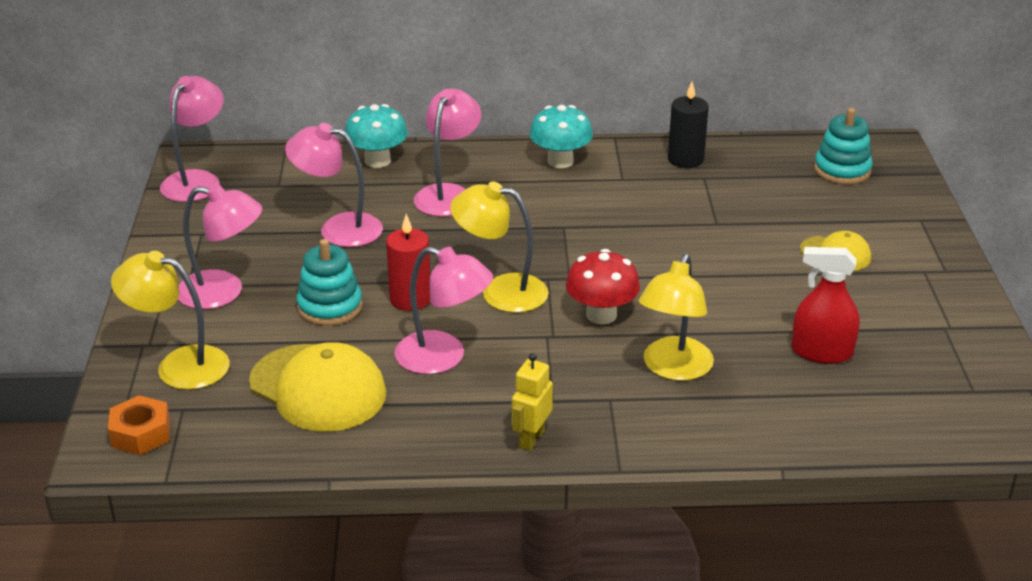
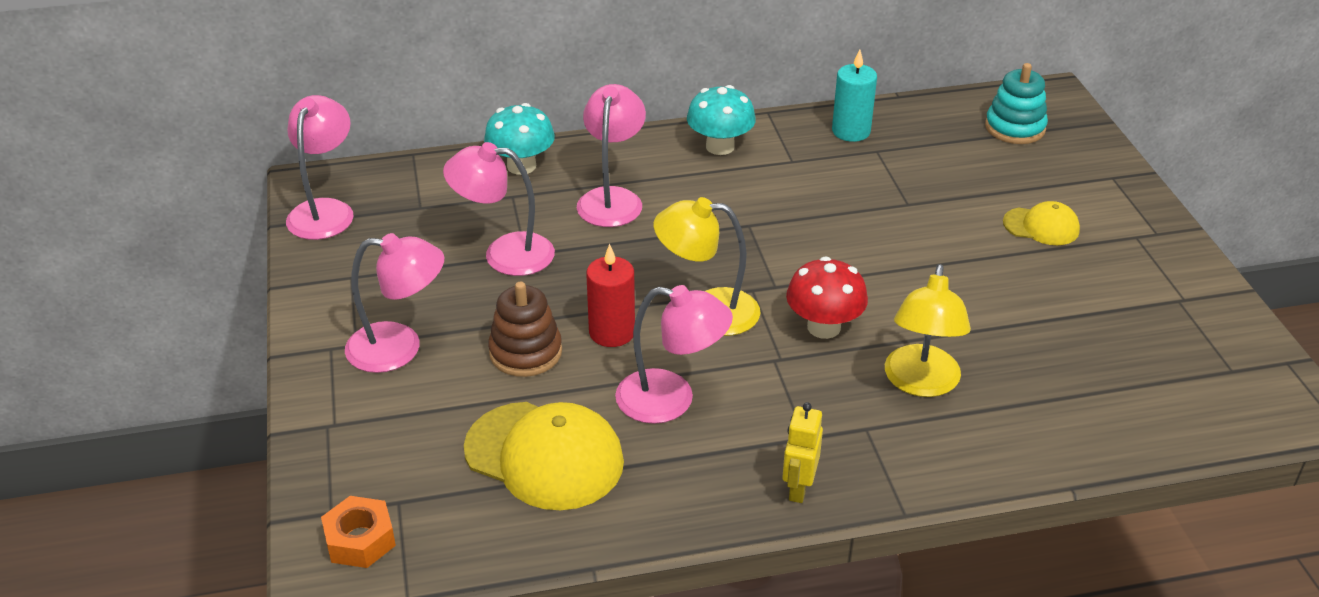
camera: 10 degrees left, 5 degrees up
yellow lamp [111,251,230,390] -> none
turquoise stacking toy [296,239,363,326] -> brown stacking toy [488,282,562,377]
black candle [668,82,709,168] -> turquoise candle [832,50,877,142]
red spray bottle [791,247,860,364] -> none

